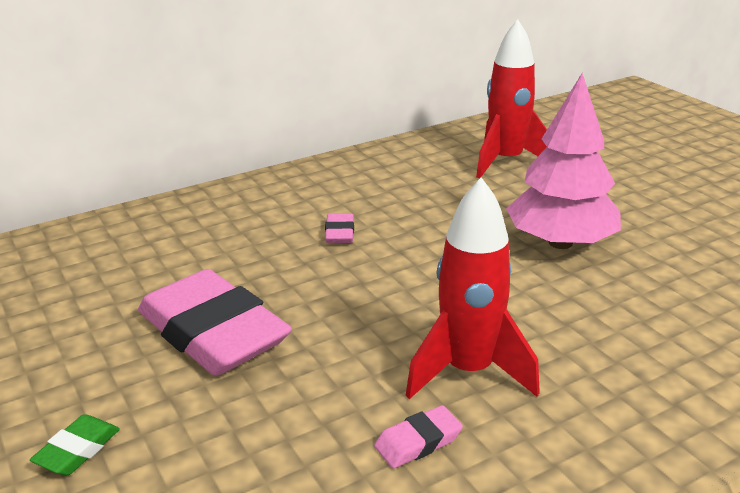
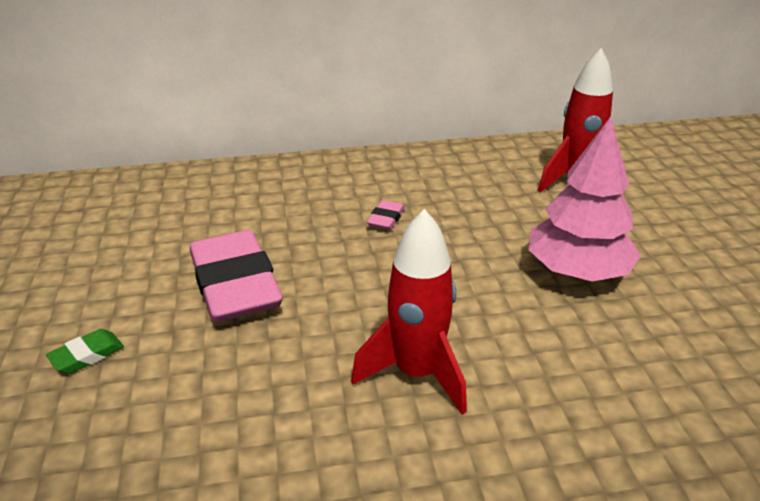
camera: 20 degrees right, 5 degrees up
pink eraser [374,405,463,468] -> none

